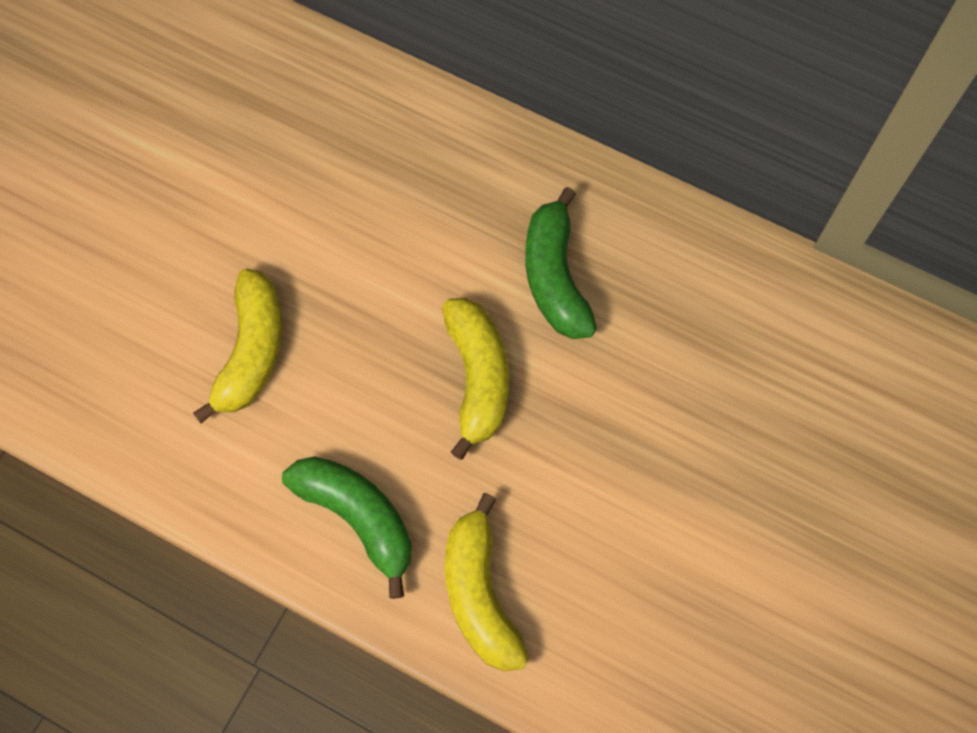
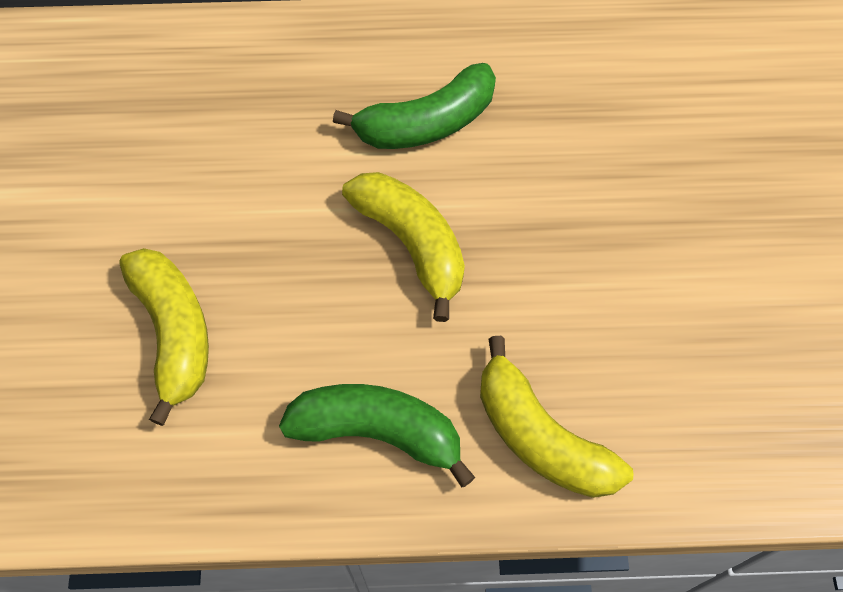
camera: 30 degrees left, 5 degrees down
green banana [525,187,597,339] -> green banana turned 75 degrees counterclockwise [333,63,496,149]

